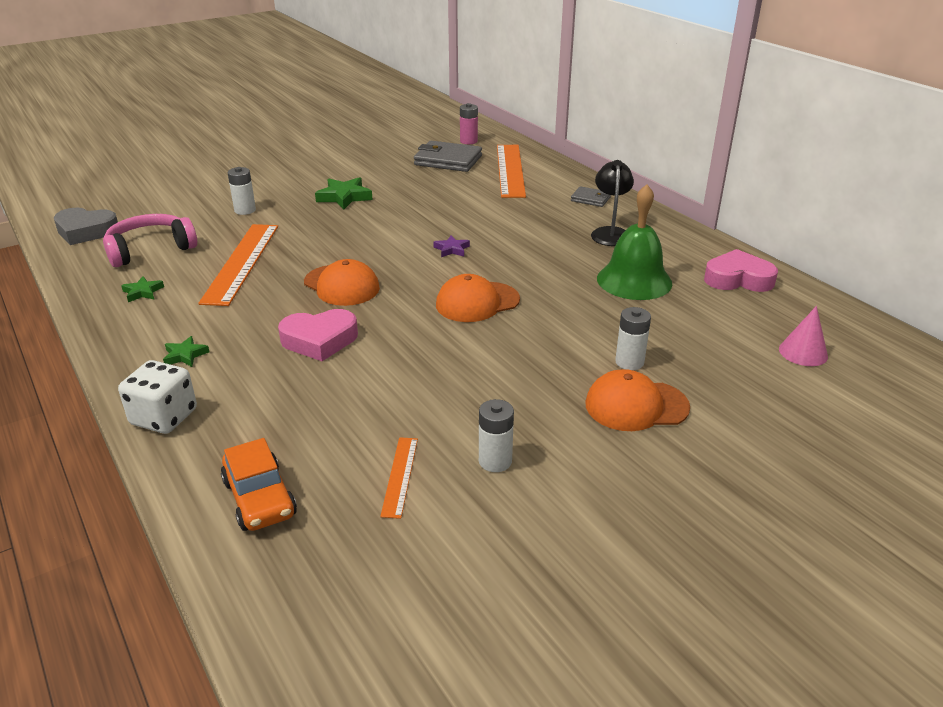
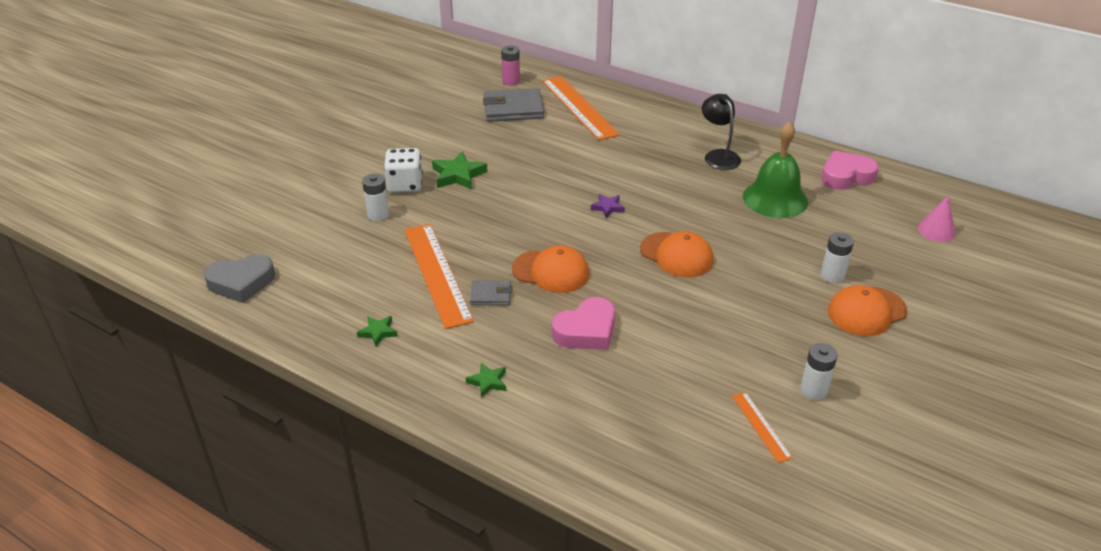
camera: 25 degrees left, 5 degrees up
pink headphones [103,214,197,267] -> none
white dice [118,360,197,434] -> white dice moved to [384,148,423,193]
orange car [221,438,297,531] -> none
orange cap [436,274,520,322] -> orange cap turned 90 degrees counterclockwise [640,231,713,277]
grey wallet [571,186,611,207] -> grey wallet moved to [470,280,512,305]

